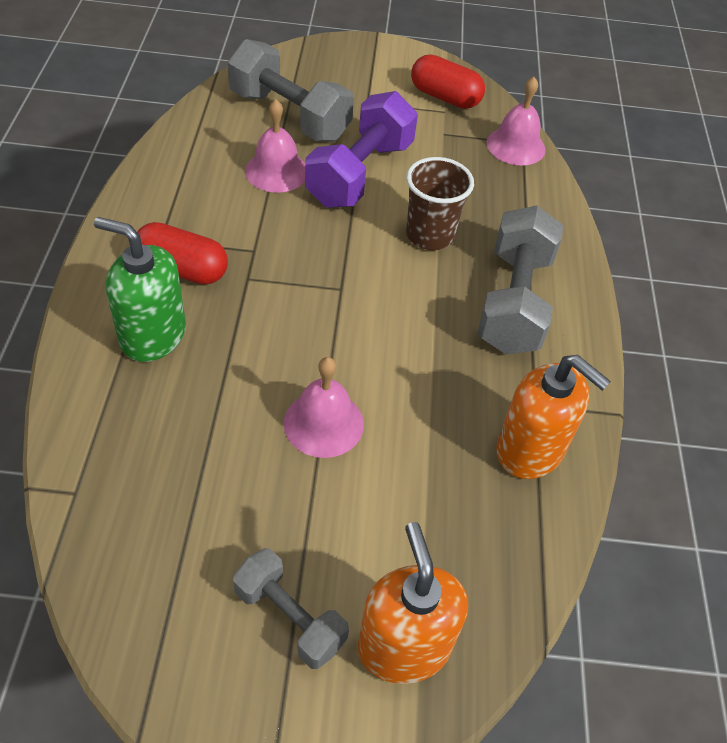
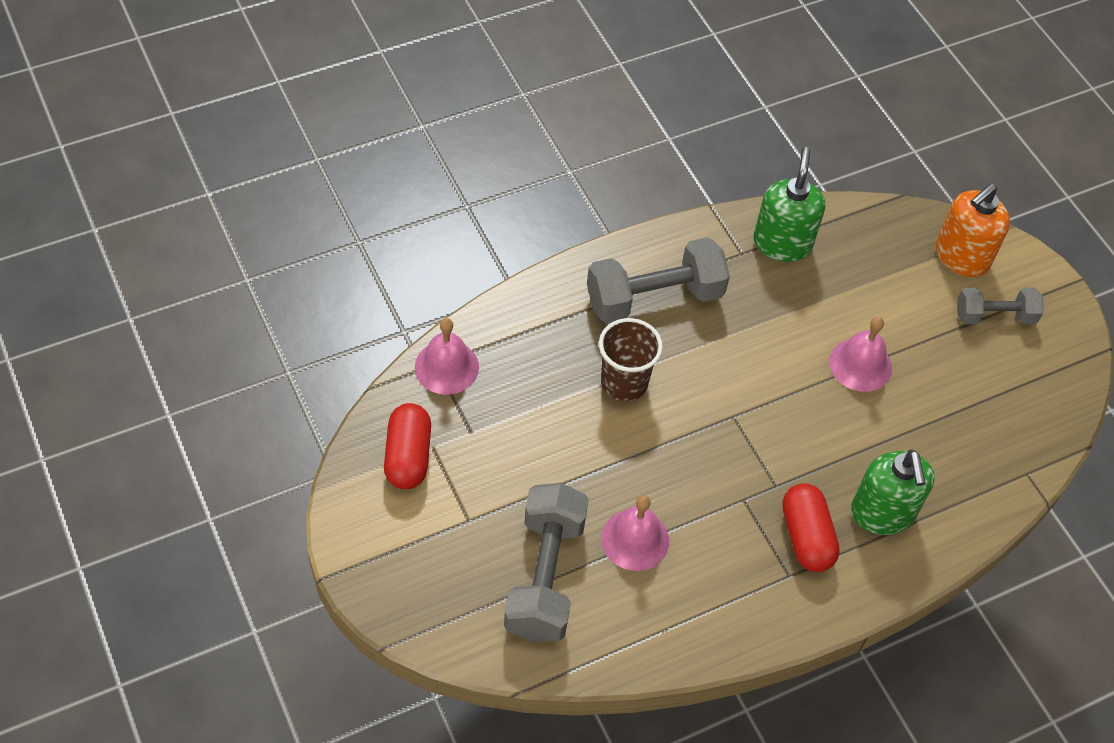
camera: 120 degrees left, 5 degrees up
grey dumbbell [233,549,349,669] -> grey dumbbell turned 75 degrees clockwise [957,288,1043,325]
purple dumbbell [305,91,418,208] -> none
orange soap dispenser [496,355,611,479] -> green soap dispenser [753,147,825,262]

